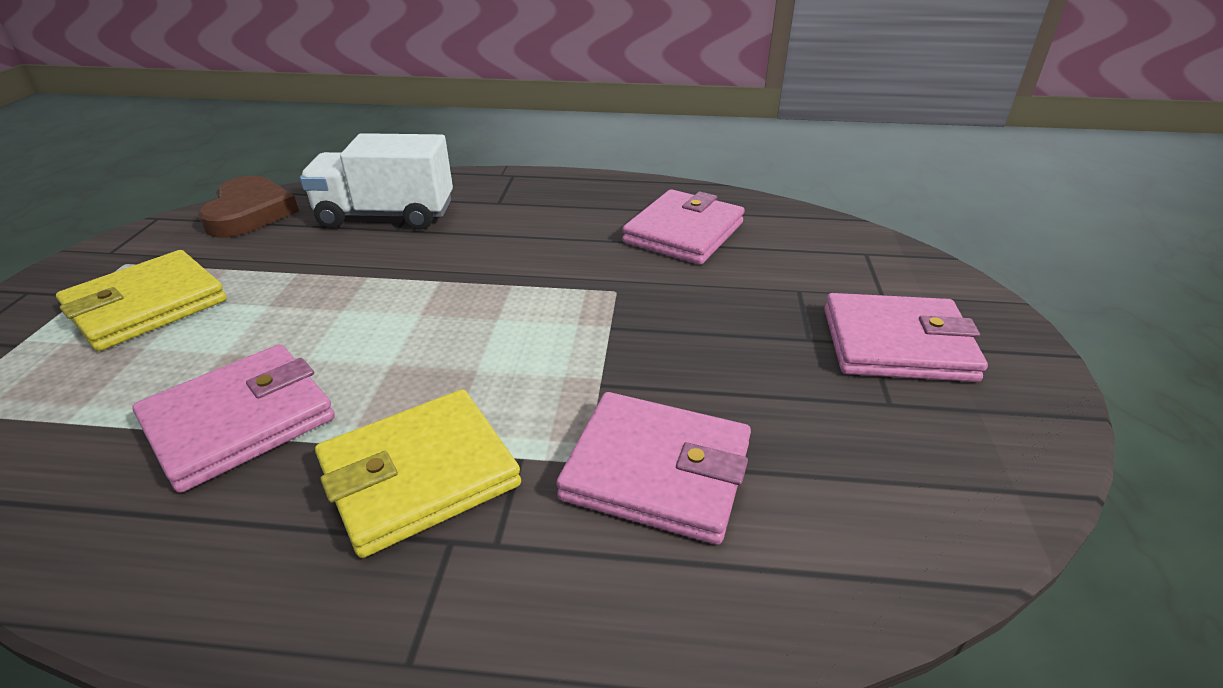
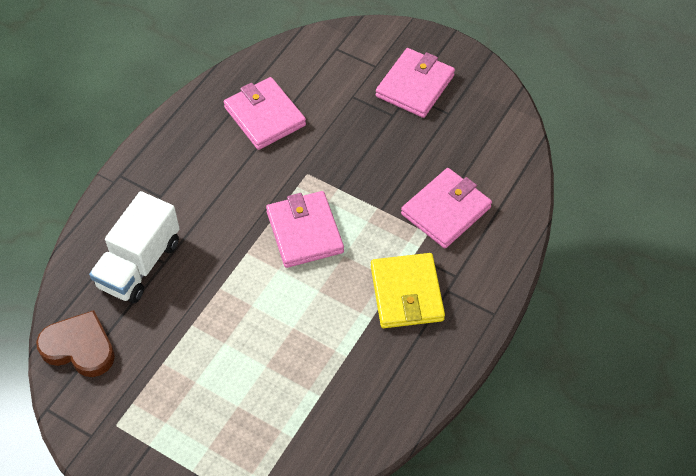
camera: 65 degrees left, 20 degrees up
yellow wallet [56,250,227,351] -> none
pink wallet [132,344,335,493] -> pink wallet moved to [266,191,344,268]

